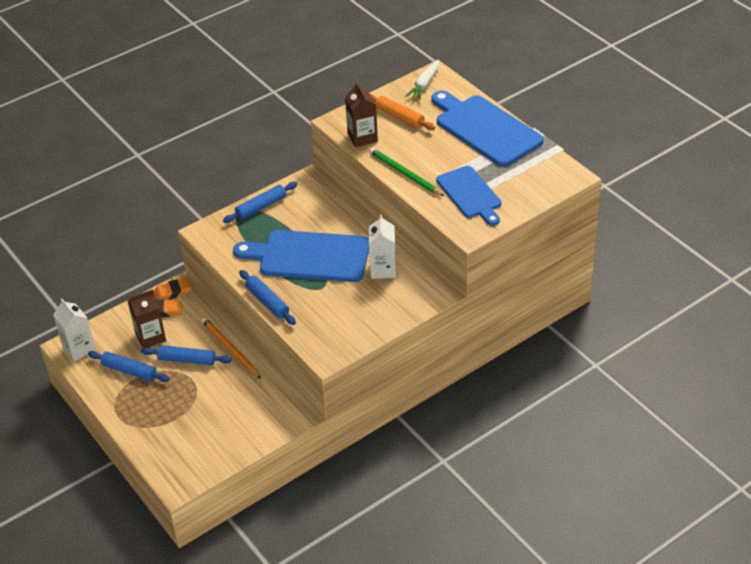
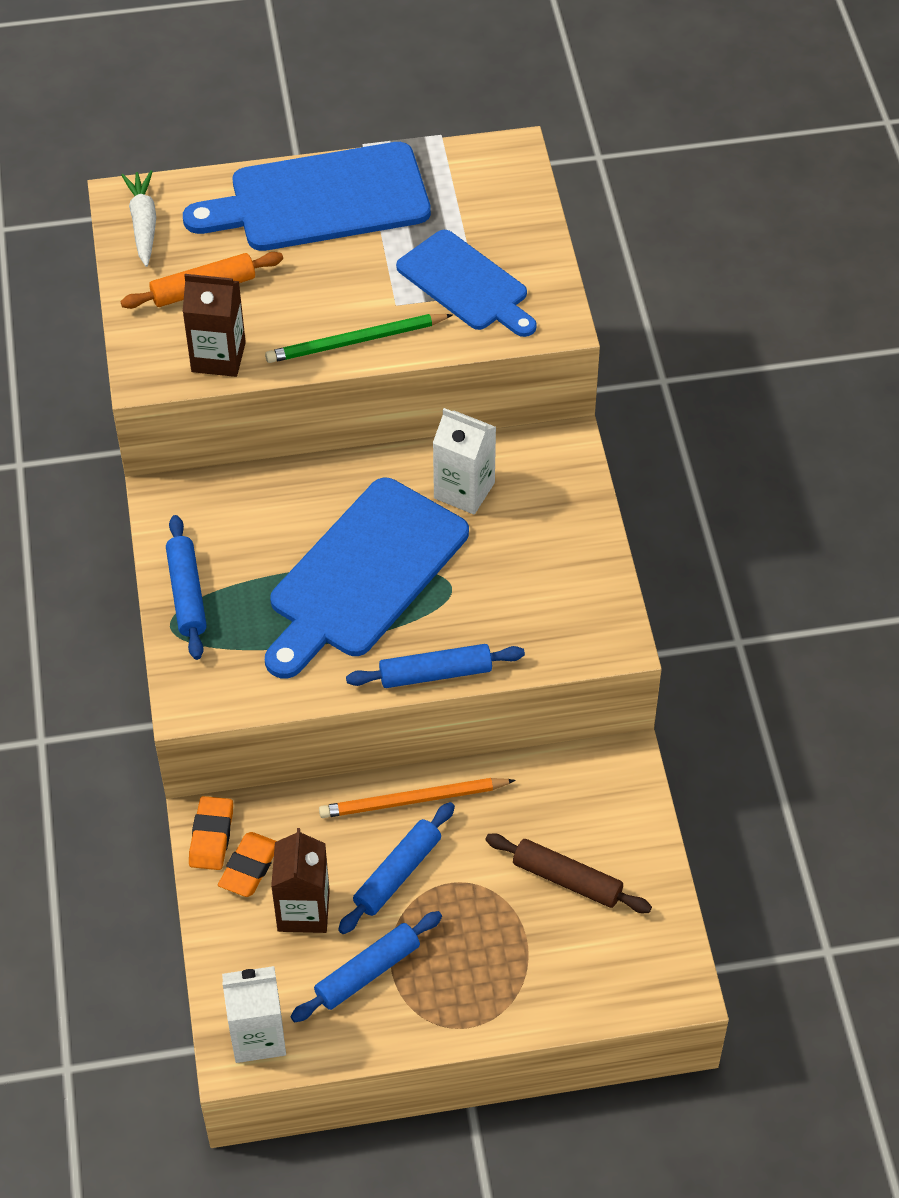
camera: 65 degrees left, 10 degrees up
white carrot [405,60,439,100] -> white carrot turned 150 degrees counterclockwise [121,170,156,267]
blue cutting board [436,166,501,226] -> blue cutting board turned 45 degrees clockwise [396,230,537,337]
none -> brown rolling pin [485,833,652,913]

